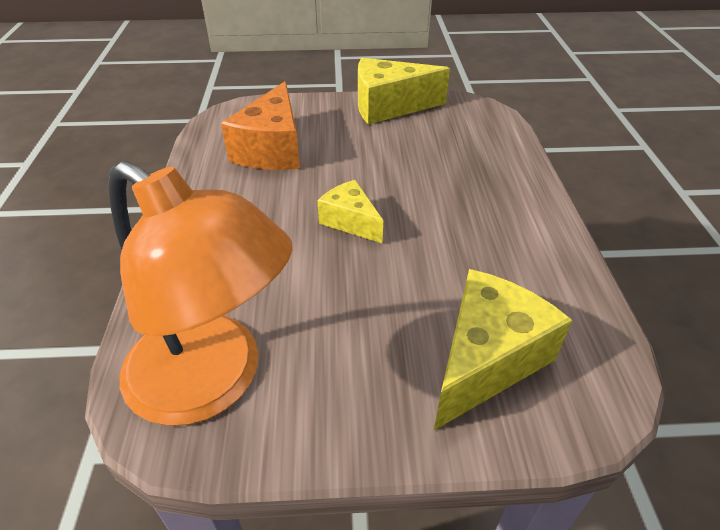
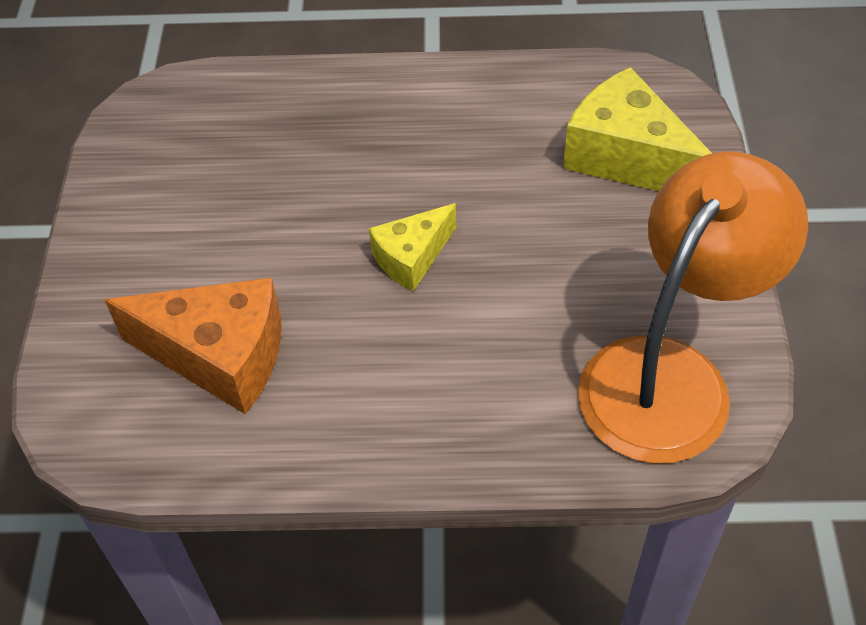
camera: 85 degrees left, 10 degrees up
yellow cheese [358,58,450,125] -> none

